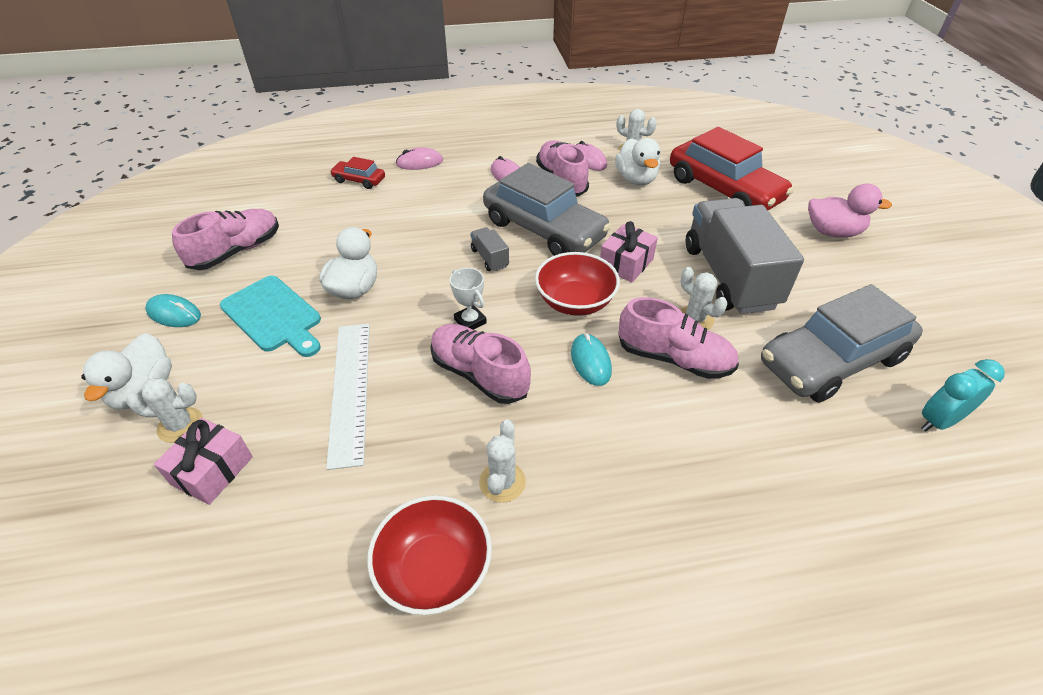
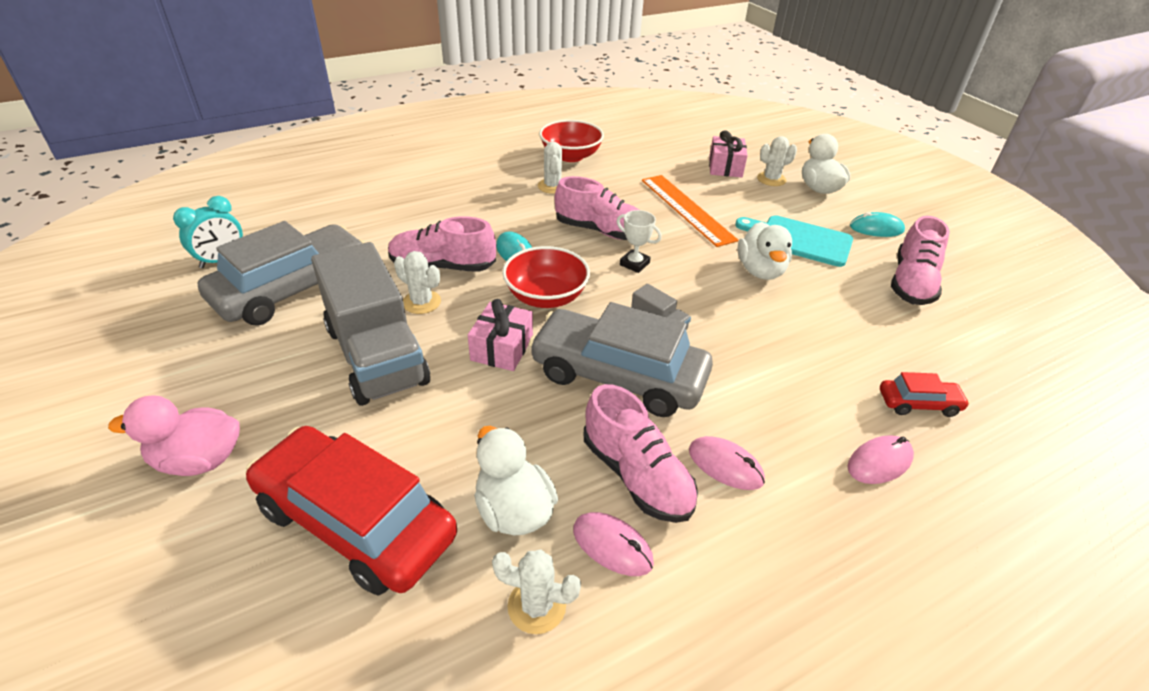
camera: 160 degrees right, 5 degrees down
white ruler [326,324,370,470] -> orange ruler [642,175,738,247]

